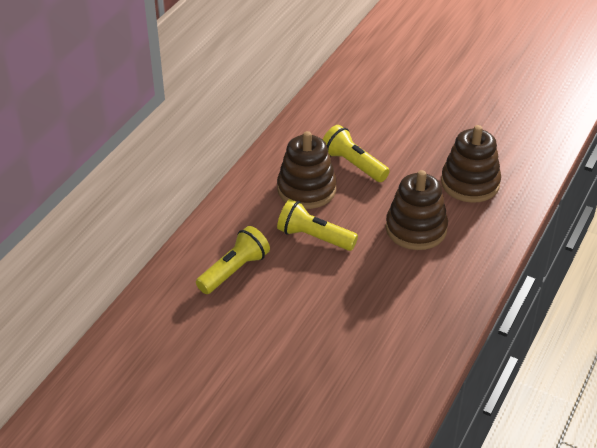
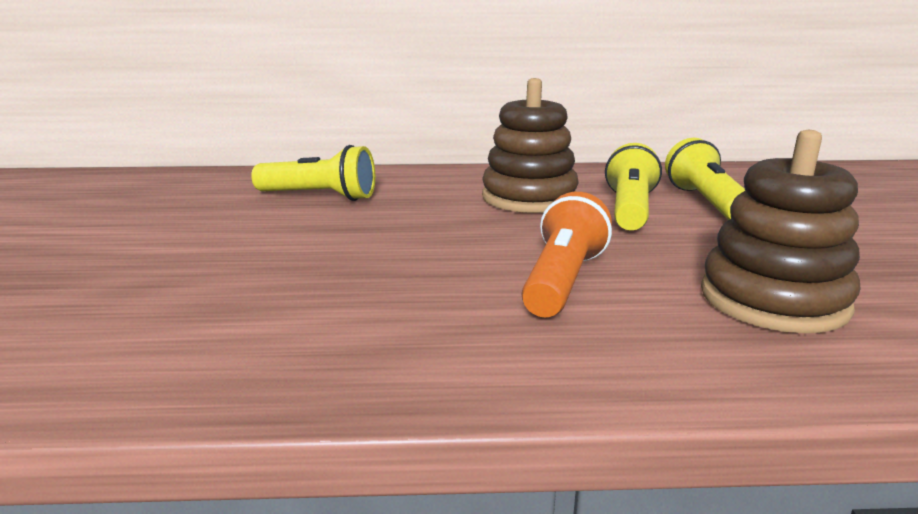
camera: 60 degrees right, 20 degrees down
yellow flashlight [277,199,358,251] -> yellow flashlight moved to [665,138,745,220]
brown stacking toy [386,170,448,250] -> orange flashlight [522,192,612,317]

